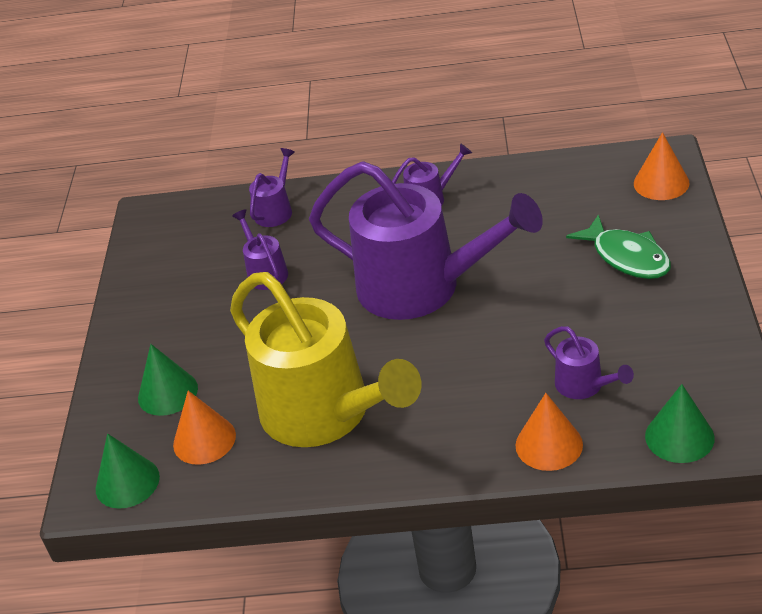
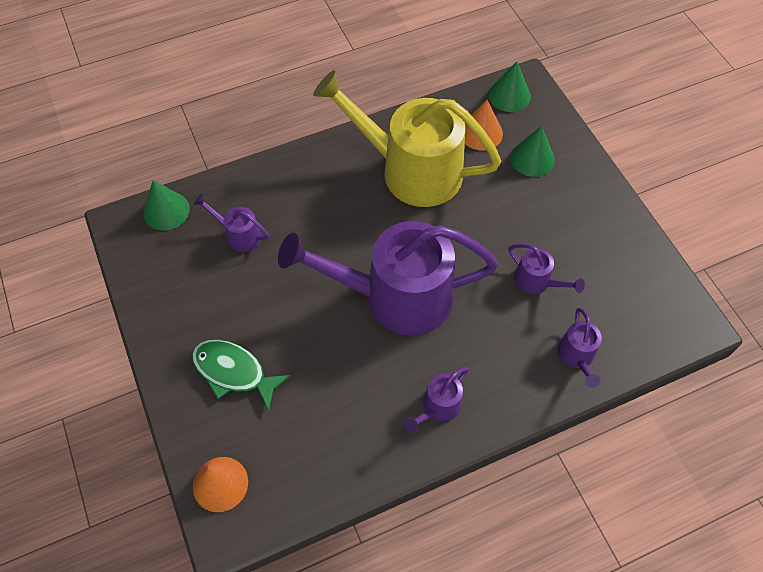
camera: 150 degrees right, 20 degrees up
orange cone [515,393,583,471] -> none

